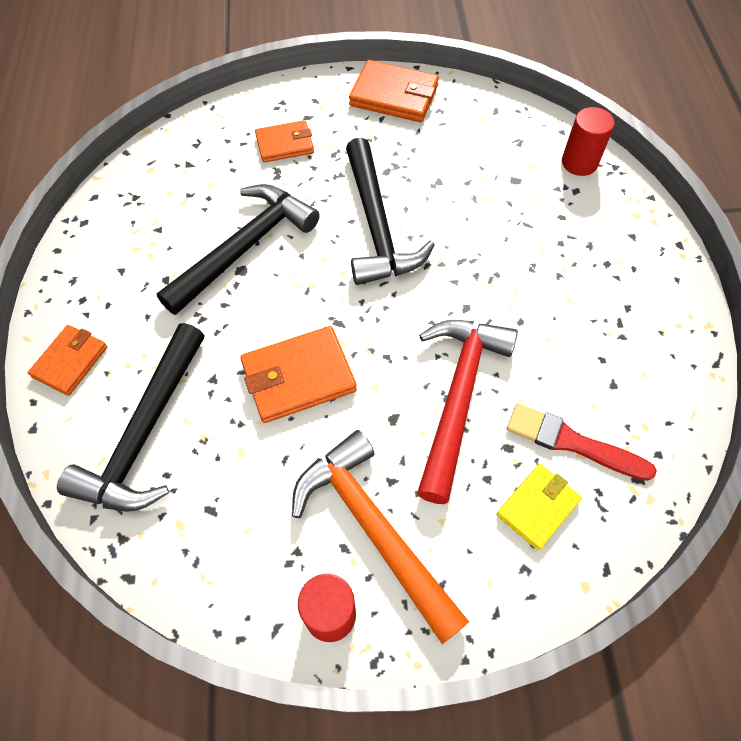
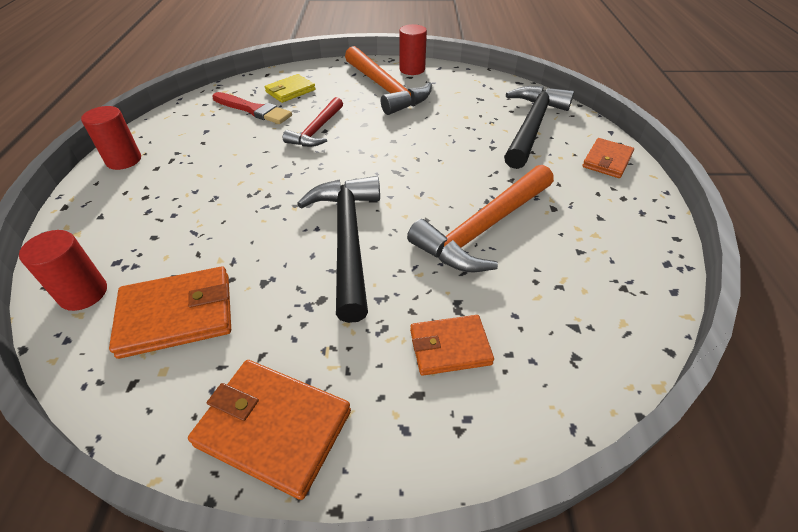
camera: 175 degrees left, 15 degrees down
black hammer [157,184,320,315] -> orange hammer [407,165,554,272]
orange wallet [240,326,357,423] -> orange wallet moved to [109,266,231,359]
red hammer [417,320,518,504] -> red hammer [283,97,343,147], size x0.61
none -> red cylinder [81,106,141,170]

